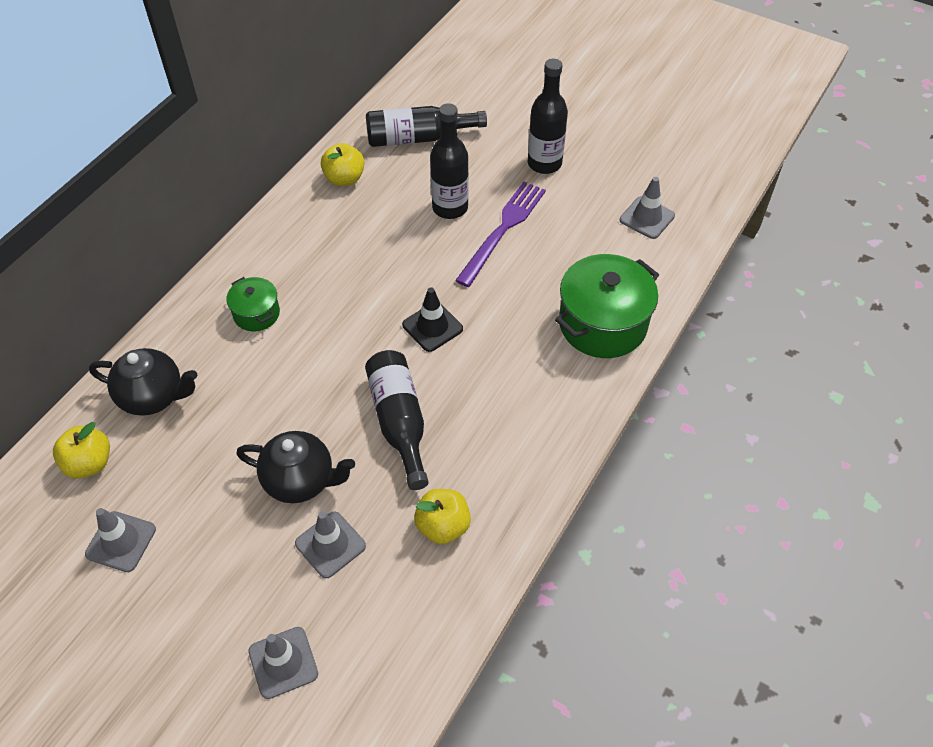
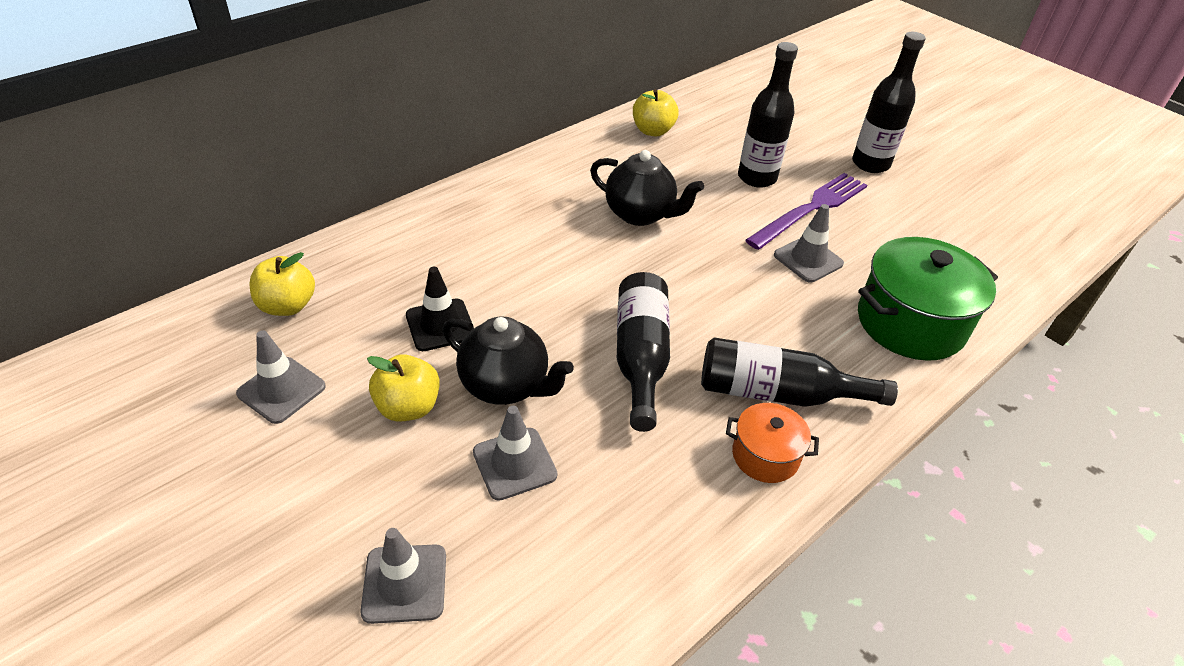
camera: 15 degrees right, 10 degrees down
black teapot [89,348,198,416] -> black teapot moved to [590,150,704,226]
green pot [226,277,280,332] -> none
black bottle [366,106,487,147] -> black bottle moved to [701,337,898,407]
black traffic cone [402,287,463,352] -> black traffic cone moved to [406,267,474,351]
yellow apple [414,489,471,544] -> yellow apple moved to [367,354,440,422]
grey traffic cone [620,177,675,239] -> grey traffic cone moved to [774,204,844,282]
none -> orange pot [726,403,819,483]

